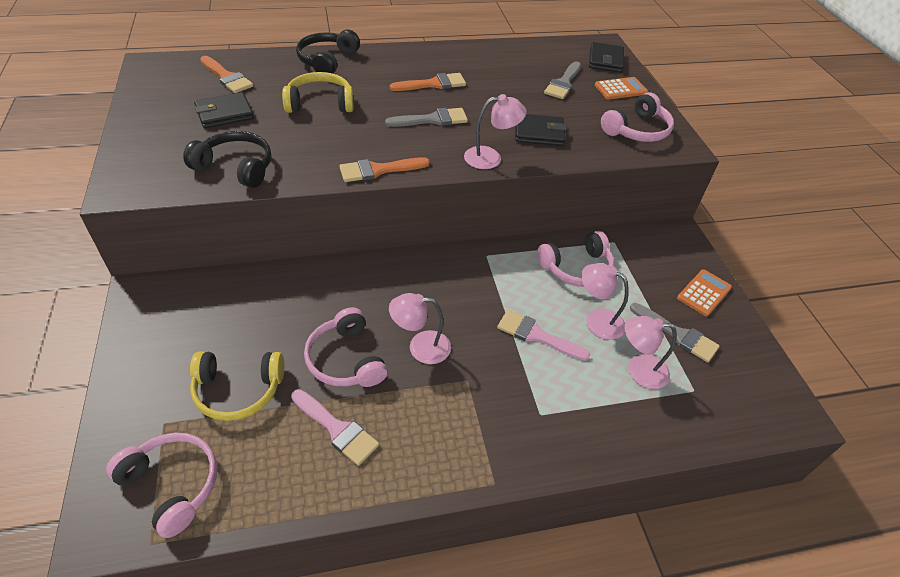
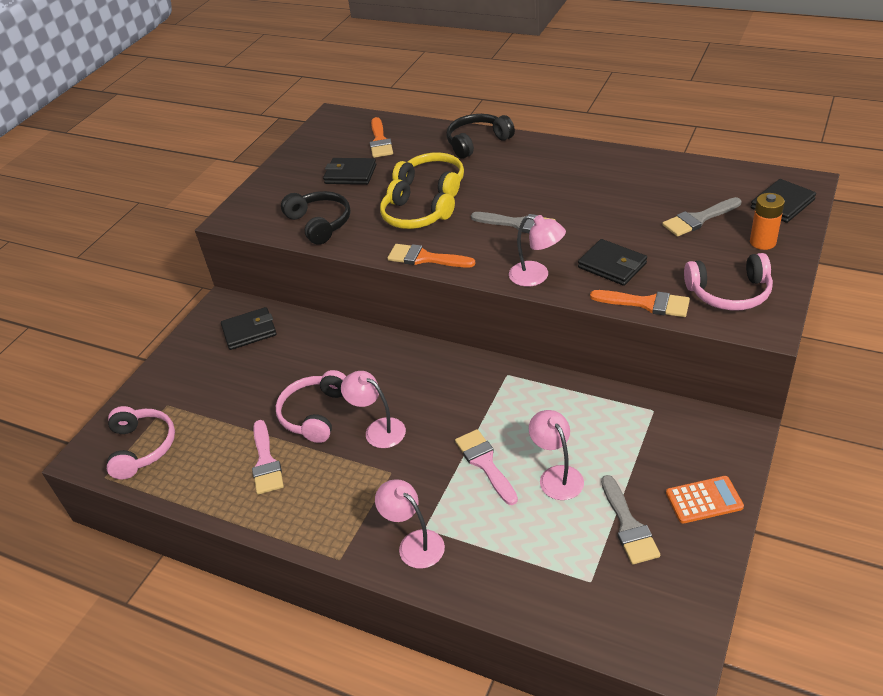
camera: 45 degrees right, 5 degrees down
yellow headphones [190,352,284,421] -> yellow headphones moved to [380,179,455,229]
orange brush [390,73,466,91] -> orange brush moved to [590,290,690,317]
pink headphones [537,231,614,287] -> none
orange calculator [595,77,648,100] -> orange battery [750,193,785,250]
pink lamp [624,316,677,389] -> pink lamp moved to [375,479,445,569]
none -> black wallet [221,307,277,350]

